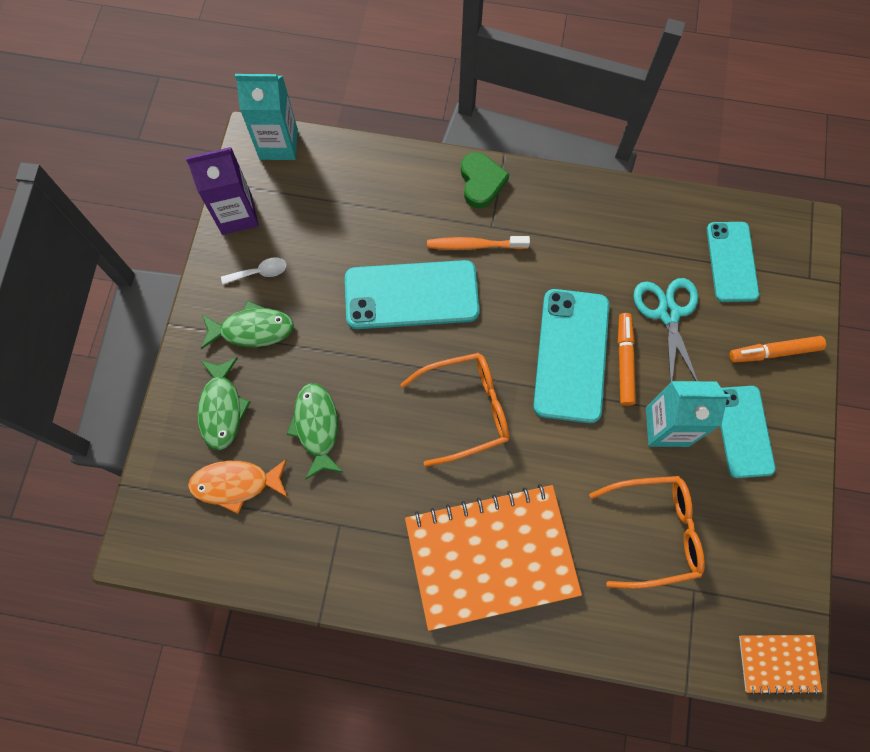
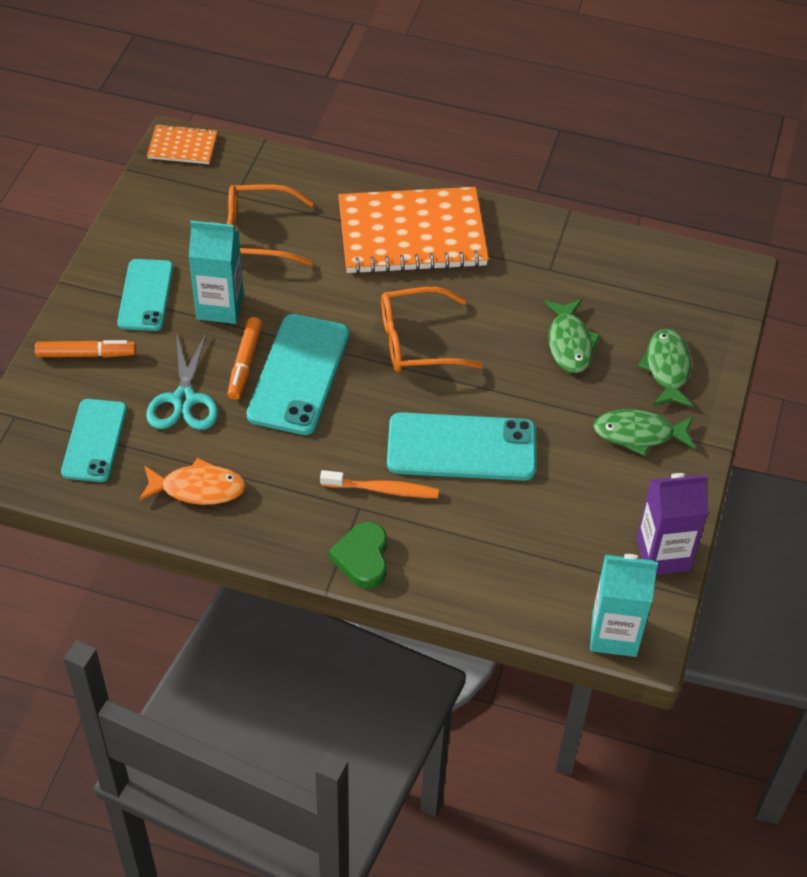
camera: 175 degrees left, 20 degrees down
orange fish [188,459,287,514] -> orange fish moved to [139,458,246,505]
white spoon [221,257,286,285] -> none

